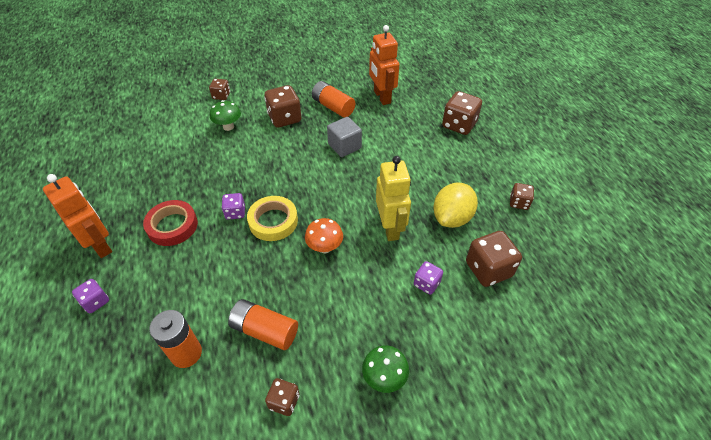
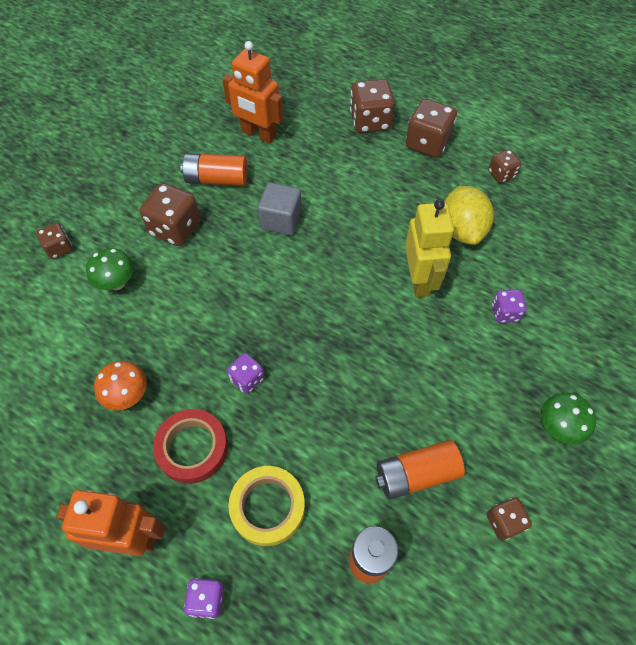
camera: 40 degrees left, 10 degrees up
yellow tape [247,196,298,241] -> yellow tape moved to [228,466,305,546]
orange mushroom [305,218,343,253] -> orange mushroom moved to [94,361,147,410]
yellow robot [376,156,411,241] -> yellow robot turned 45 degrees clockwise [405,199,454,297]
brown dice [466,231,522,287] -> brown dice moved to [405,99,457,158]

